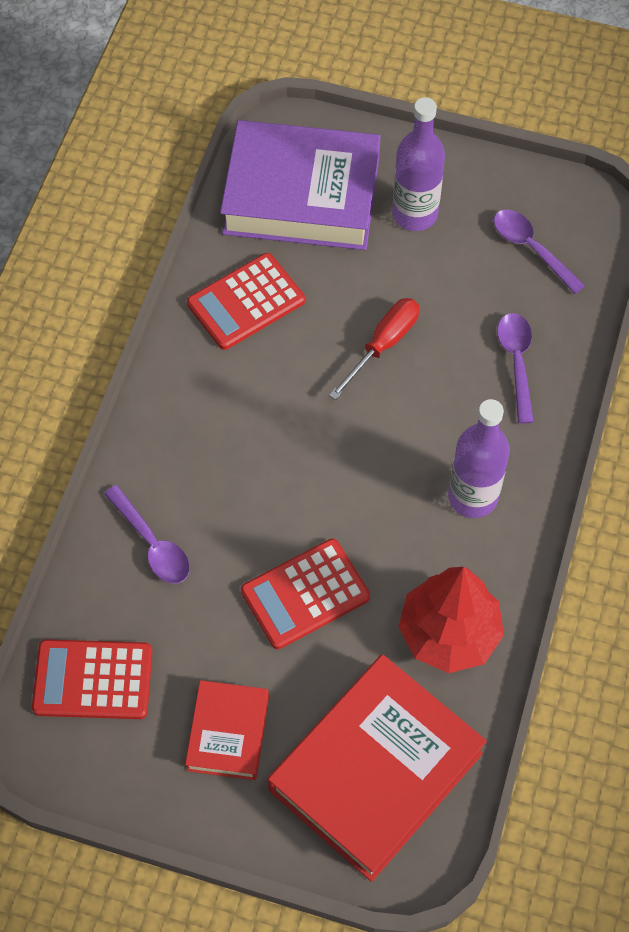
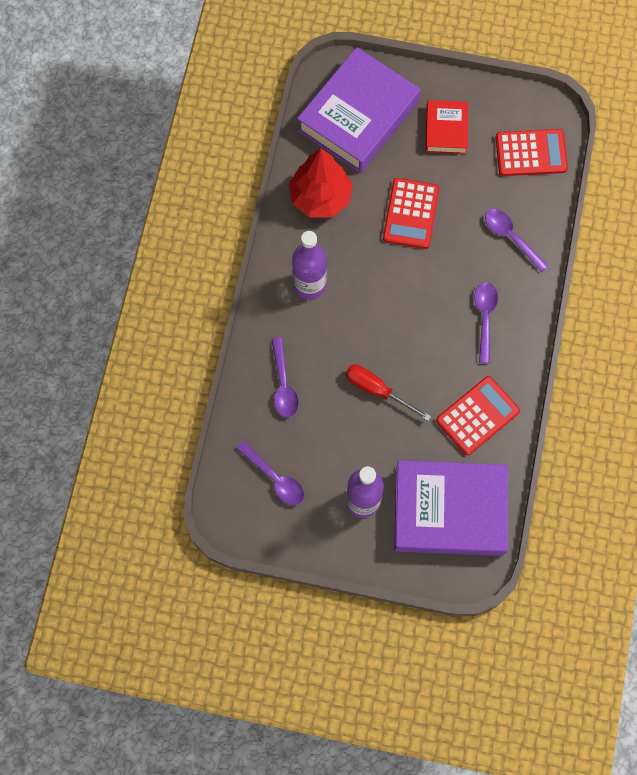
camera: 175 degrees right, 10 degrees up
red calculator [241,539,370,649] -> red calculator turned 135 degrees clockwise [383,178,439,249]
red book [268,654,487,882] -> purple book [297,47,420,173]
red screwdriver [329,298,419,400] -> red screwdriver turned 90 degrees clockwise [345,364,431,421]
none -> purple spoon [474,282,498,363]

